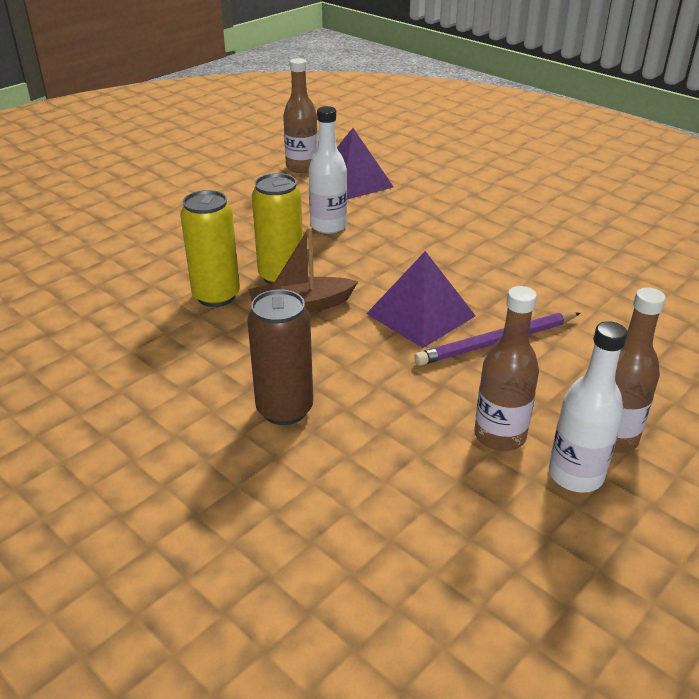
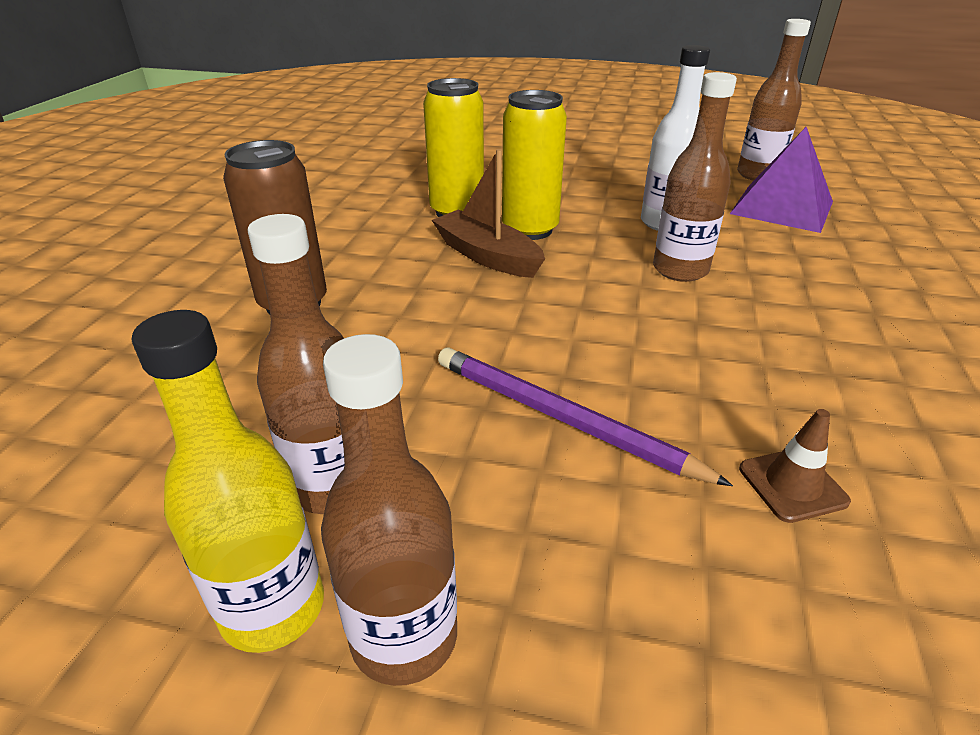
camera: 60 degrees right, 0 degrees up
purple pyramid [366,251,476,348] -> none
white bottle [549,321,627,493] -> yellow bottle [131,310,324,653]
none -> brown bottle [653,72,737,282]
none -> brown traffic cone [739,409,851,523]

